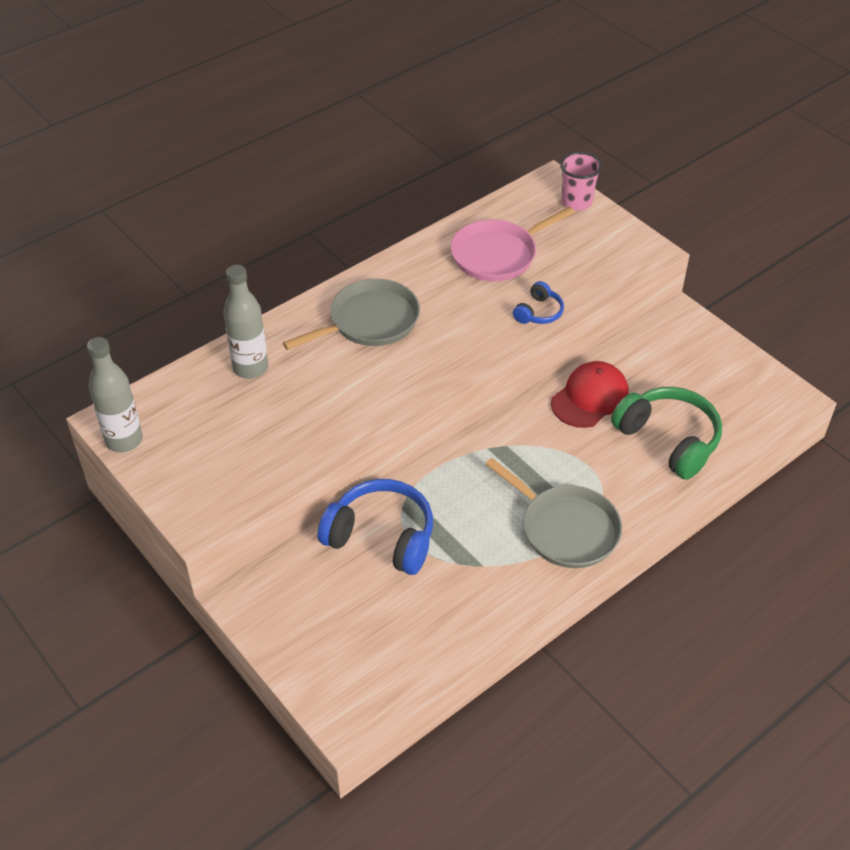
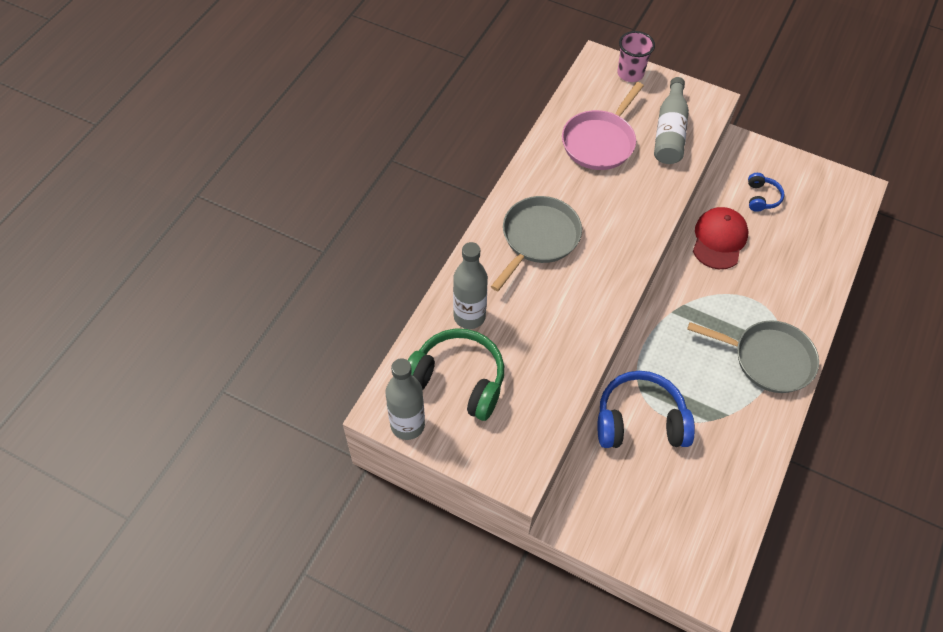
camera: 25 degrees left, 10 degrees up
blue headphones [513,281,564,324] -> blue headphones moved to [748,173,784,212]
green headphones [611,387,722,480] -> green headphones moved to [408,329,504,421]
none -> grey bottle [654,77,689,164]

